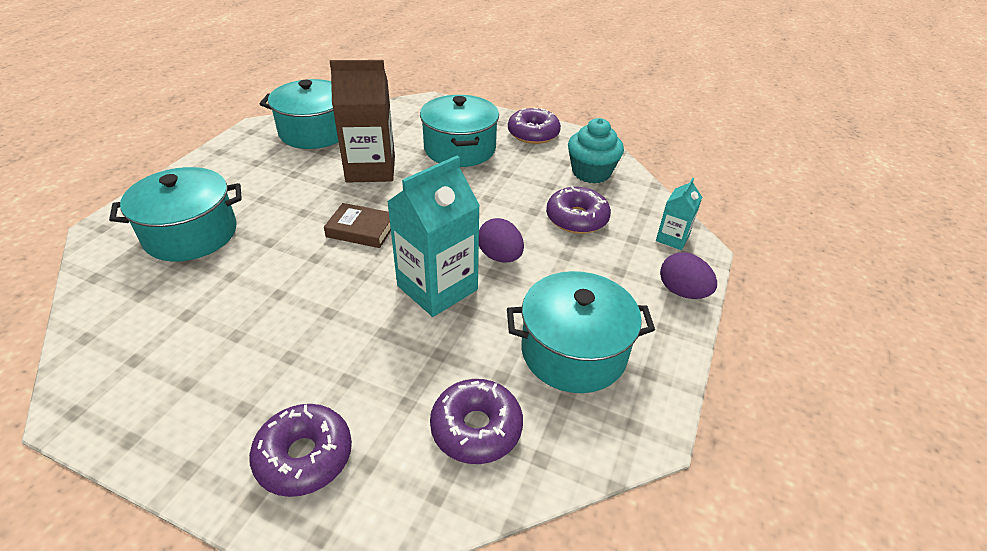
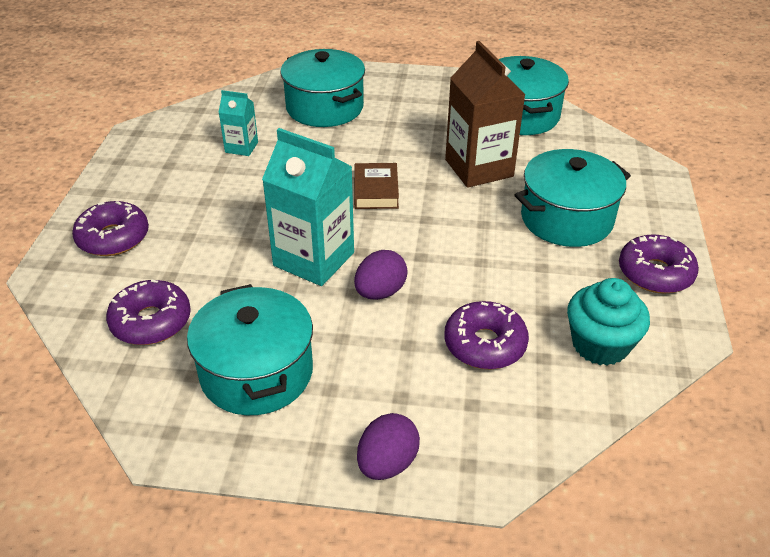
camera: 75 degrees right, 0 degrees up
turquoise carton [656,178,702,250] -> turquoise carton moved to [218,90,258,156]

